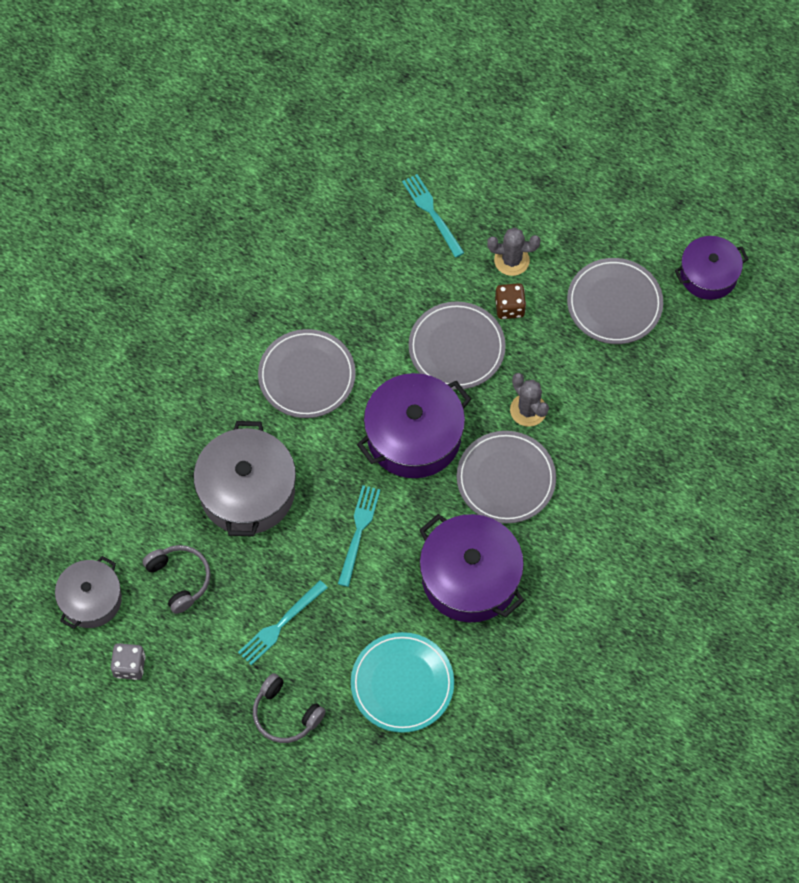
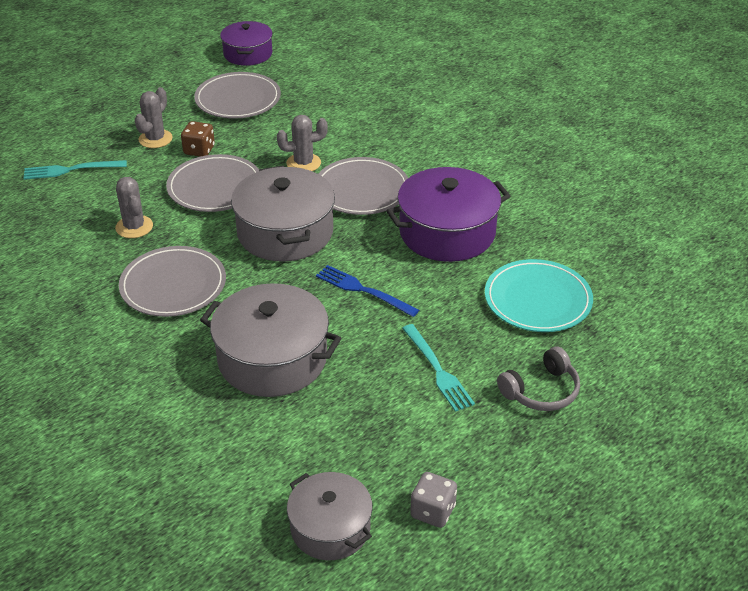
camera: 70 degrees left, 25 degrees down
grey headphones [143,545,211,614] -> none
turquoise fork [338,485,380,587] -> blue fork [316,265,419,317]
purple pot [357,373,471,478] -> grey pot [231,166,335,262]
none -> grey cactus [115,177,153,238]

